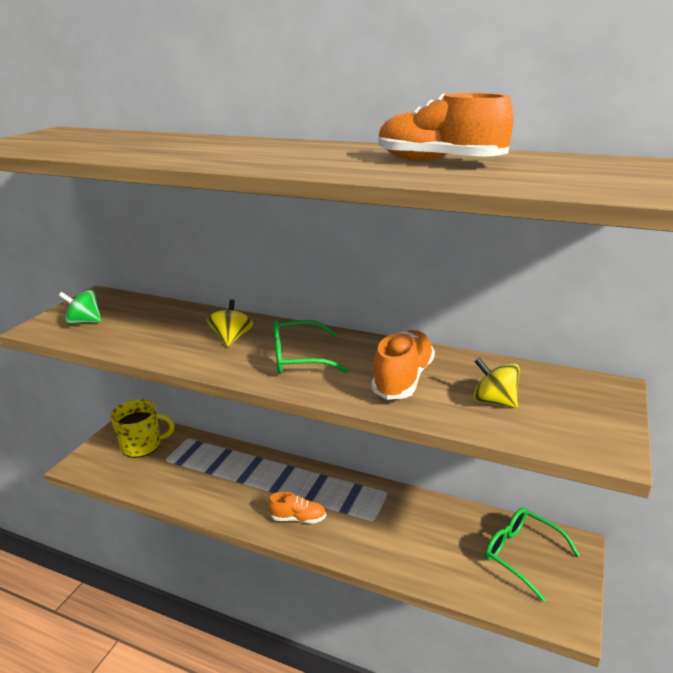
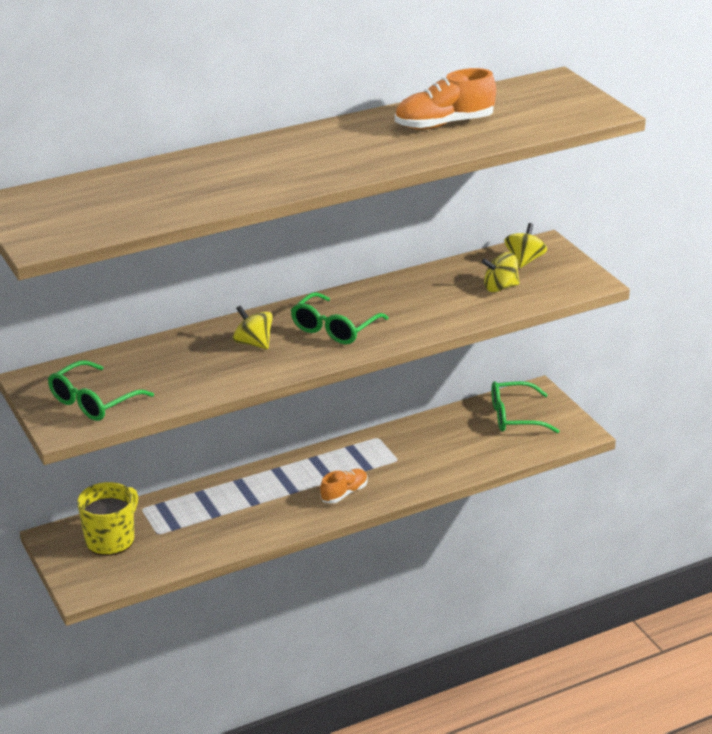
camera: 50 degrees left, 5 degrees up
green spinning top [59,290,102,325] -> green glasses [48,360,154,421]
orange shoe [371,330,435,400] -> none
none -> yellow spinning top [504,223,547,268]

